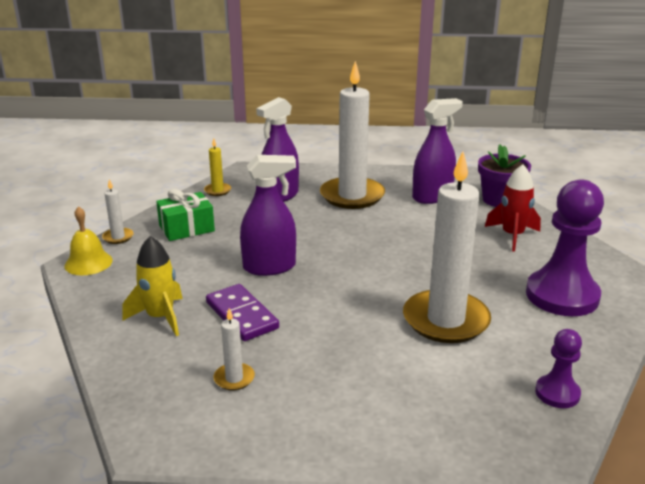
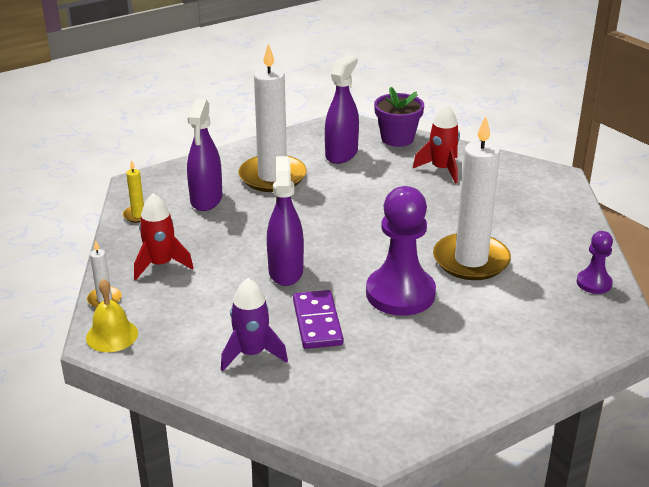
camera: 35 degrees left, 5 degrees up
yellow rocket [122,236,183,336] -> purple rocket [221,278,288,371]
green gift [156,189,215,241] -> red rocket [134,193,194,280]
purple domino [206,284,279,341] -> purple domino turned 60 degrees clockwise [293,290,343,349]
white candle [214,308,255,391] -> none
purple spray bottle [240,155,296,276] -> purple spray bottle turned 45 degrees counterclockwise [267,156,304,286]
purple pawn [526,179,604,316] -> purple pawn moved to [366,186,436,316]

